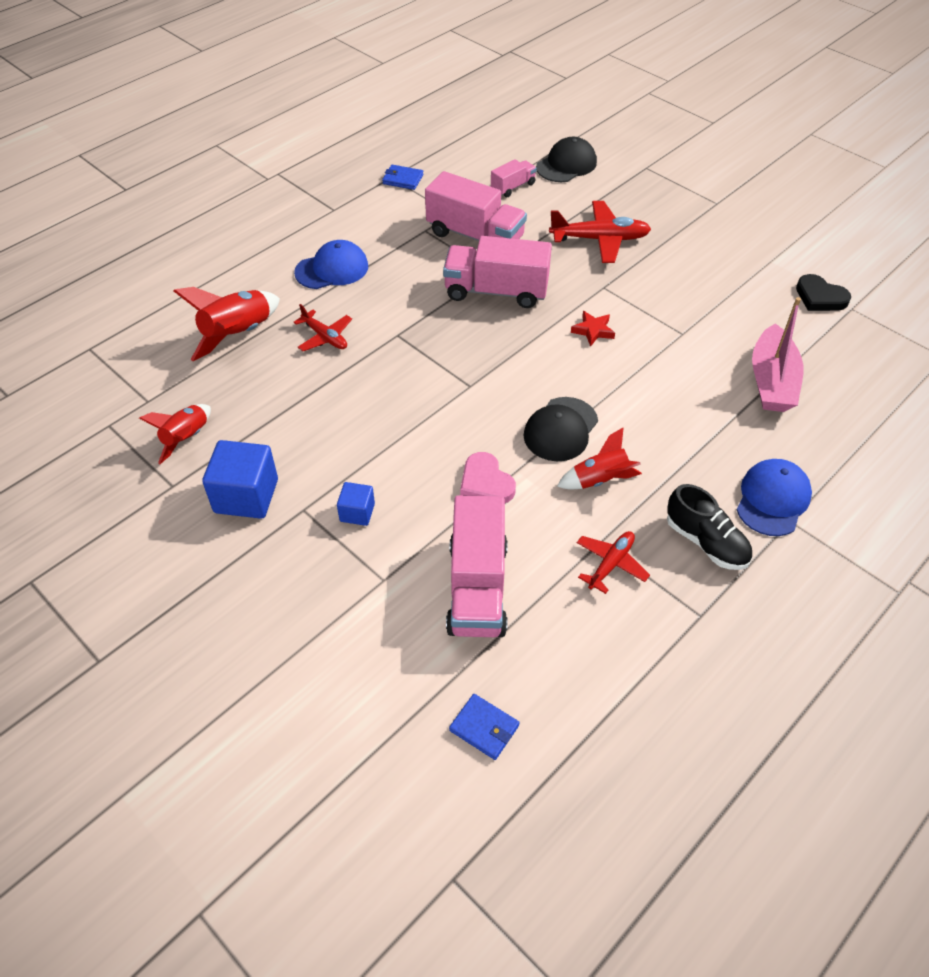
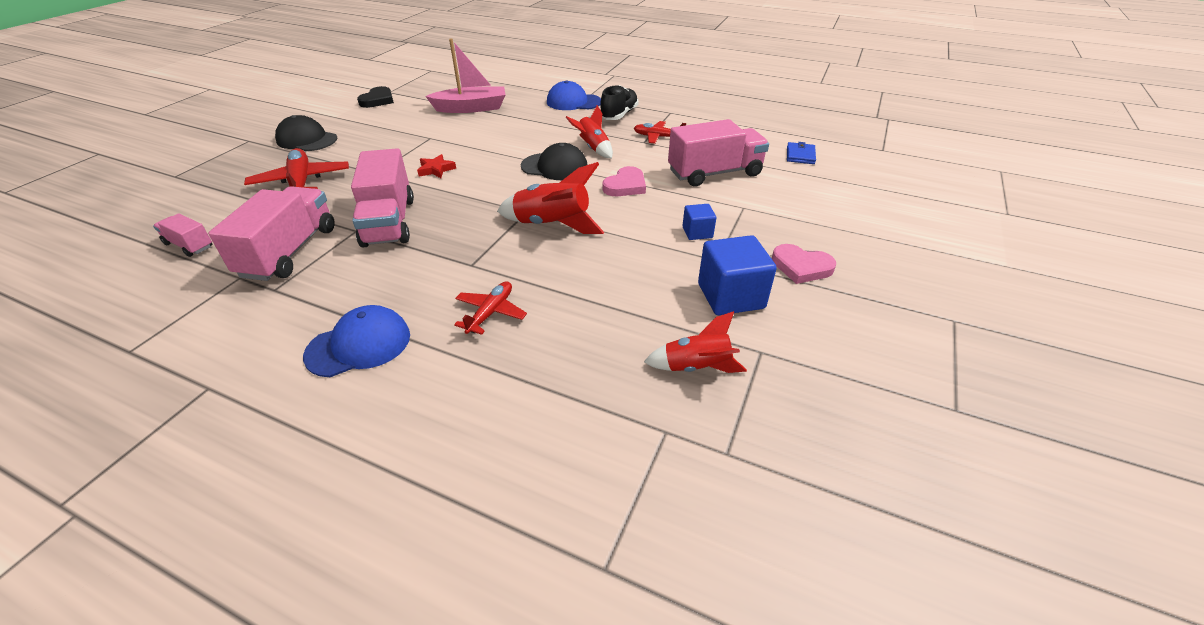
camera: 110 degrees left, 10 degrees down
red rocket [174,287,280,361] -> red rocket moved to [497,162,605,234]
blue cap [294,240,368,289] -> blue cap turned 105 degrees clockwise [303,305,410,377]
blue wallet [382,165,423,190] -> none
black cap [536,137,597,182] -> black cap moved to [275,115,337,151]
none -> pink heart [772,244,836,284]

